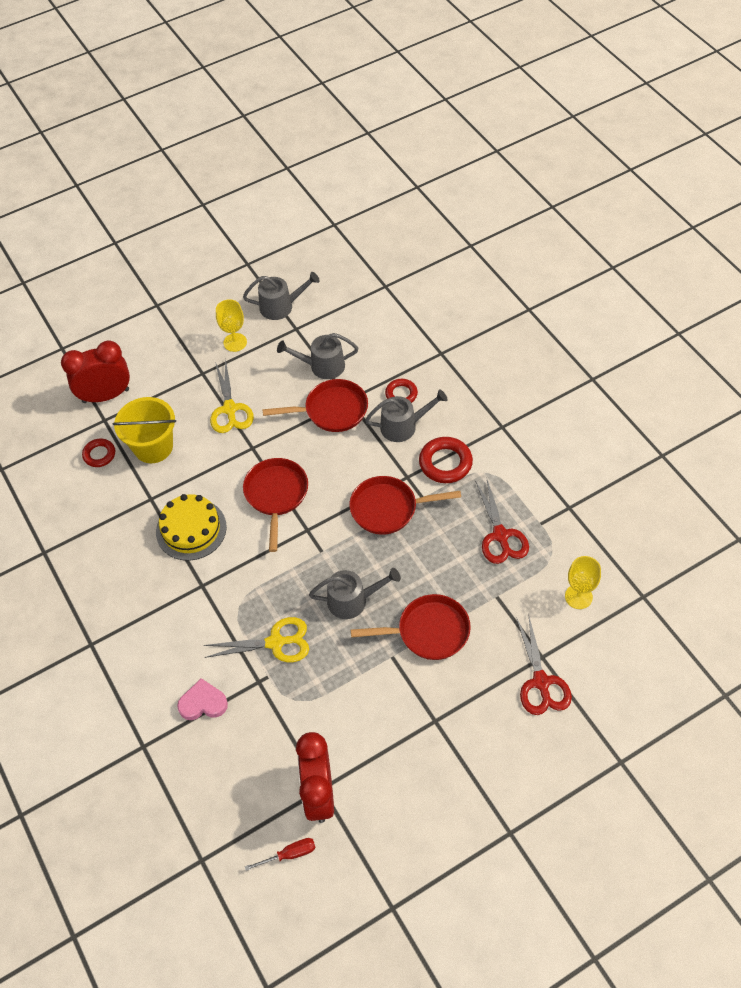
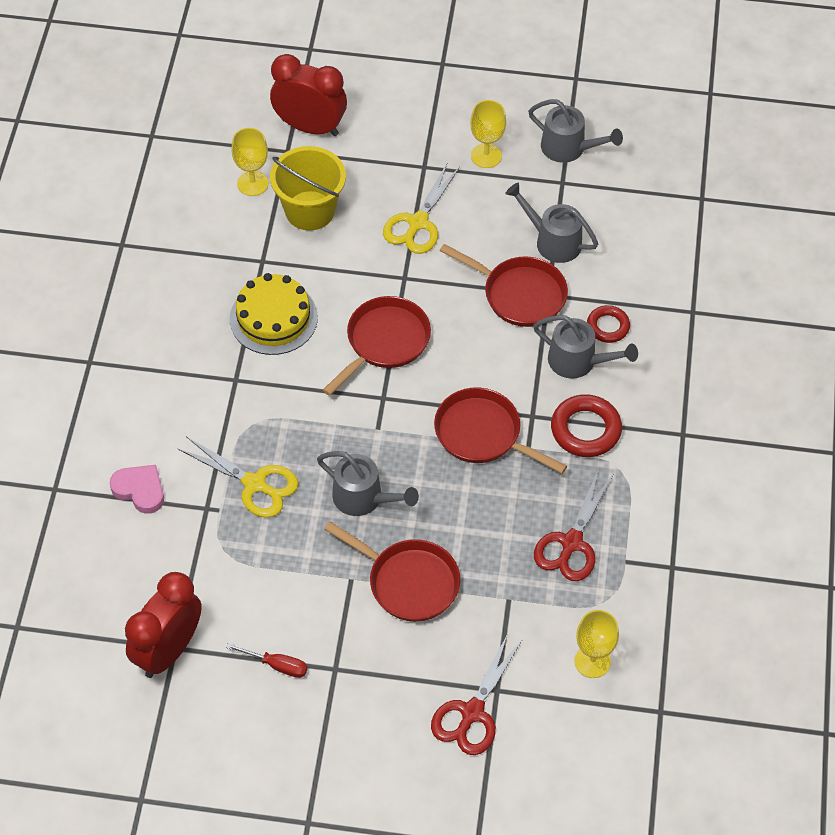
camera: 35 degrees right, 0 degrees up
red ring [82,438,115,467] -> yellow goblet [231,128,268,196]
red screwdriver [245,838,316,871] -> red screwdriver moved to [226,643,308,678]

